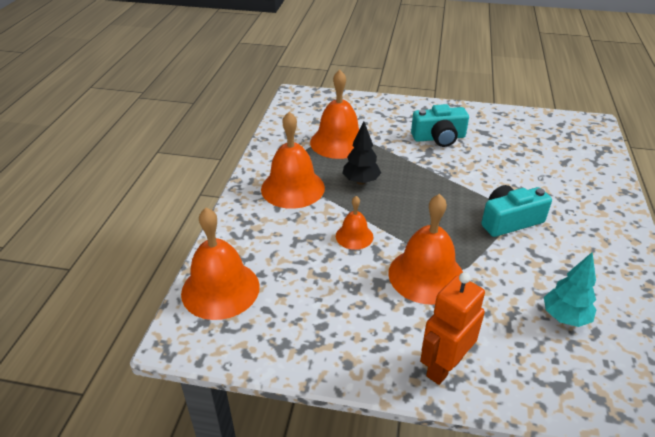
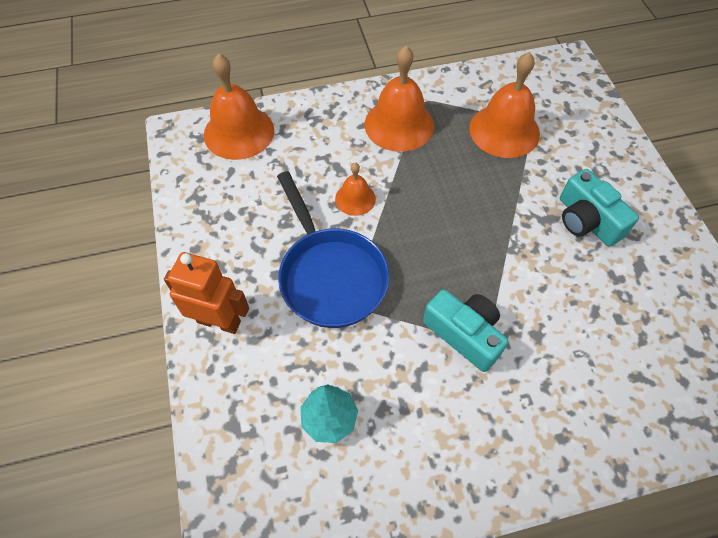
camera: 65 degrees right, 20 degrees up
black tree [342,121,381,185] -> none
orange bell [388,194,463,305] -> blue pan [277,171,390,328]

